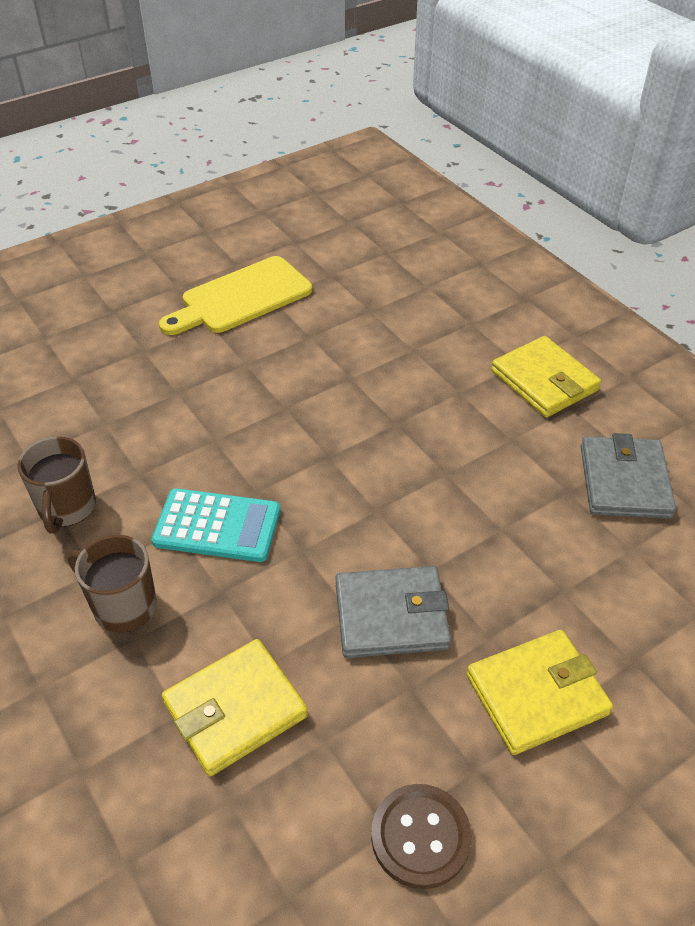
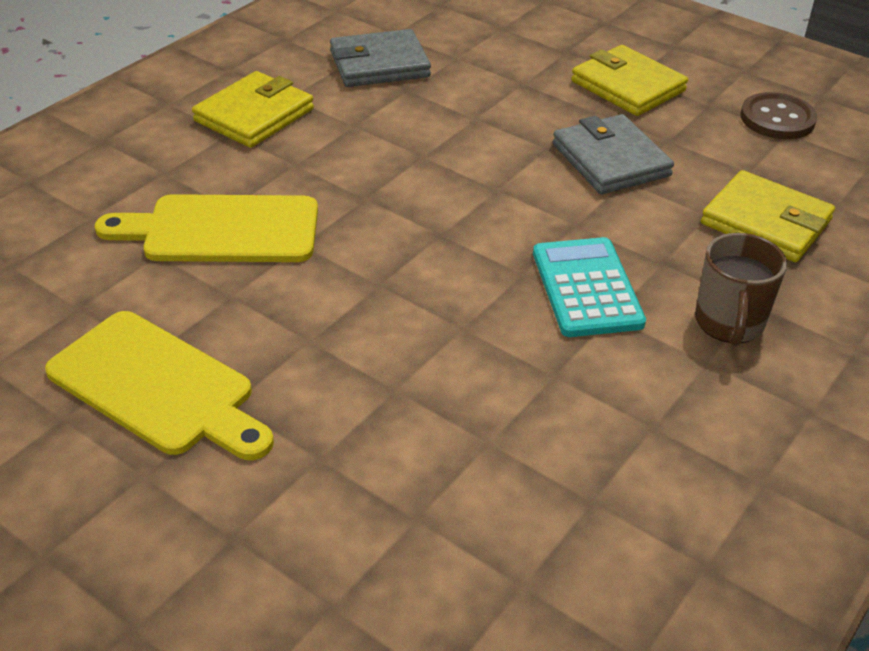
camera: 110 degrees left, 5 degrees down
brown mug [17,436,96,533] -> none
none -> yellow cutting board [95,194,318,262]

